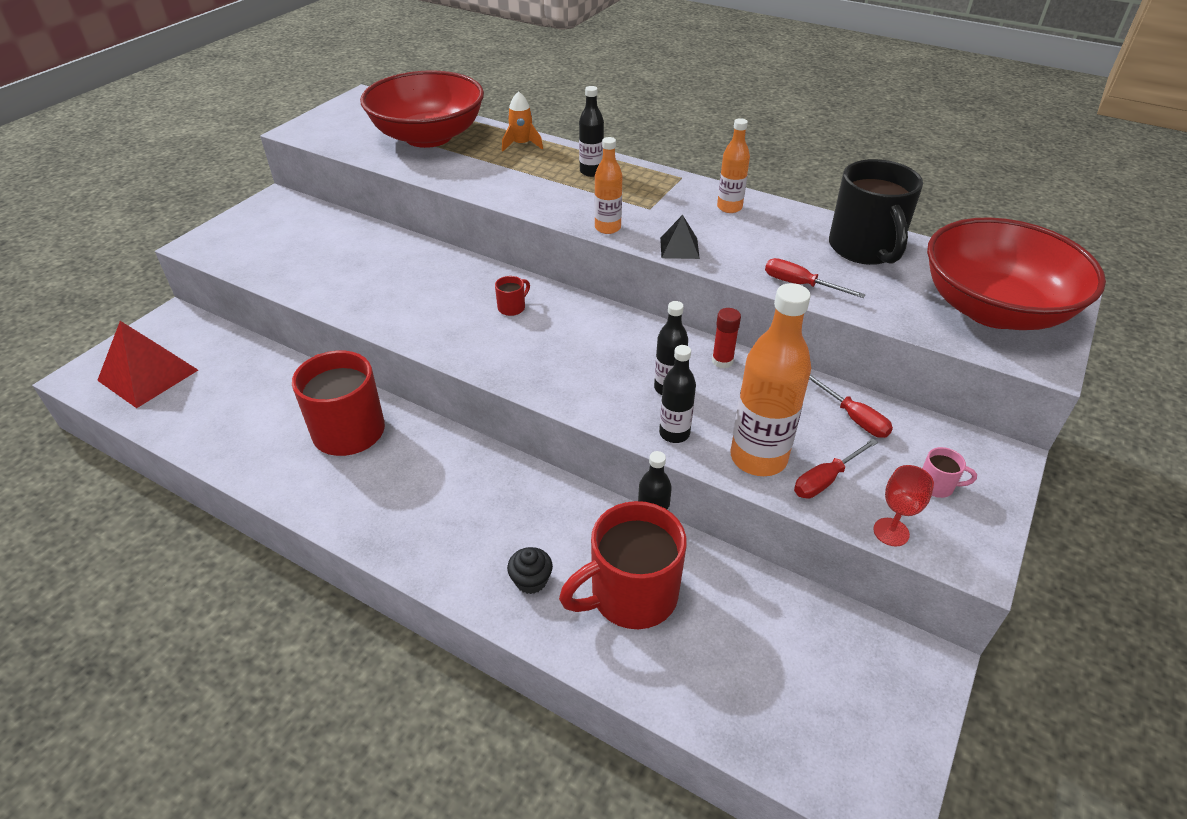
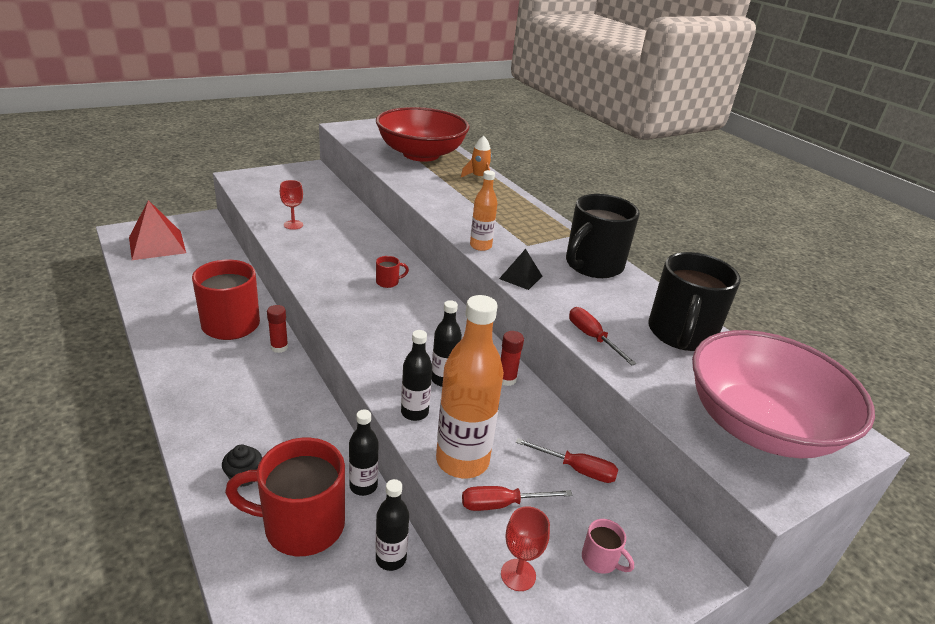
camera: 25 degrees right, 10 degrees down
black bottle [579,86,604,177] -> black bottle moved to [376,479,409,571]
orange bottle [717,118,750,213] -> black mug [566,194,640,278]
red screwdriver [809,374,893,438] -> red screwdriver turned 60 degrees counterclockwise [516,438,618,483]
red bowl [927,217,1106,330] -> pink bowl [692,330,875,458]
none -> red glue stick [267,305,288,353]
none -> red goblet [280,180,303,230]

